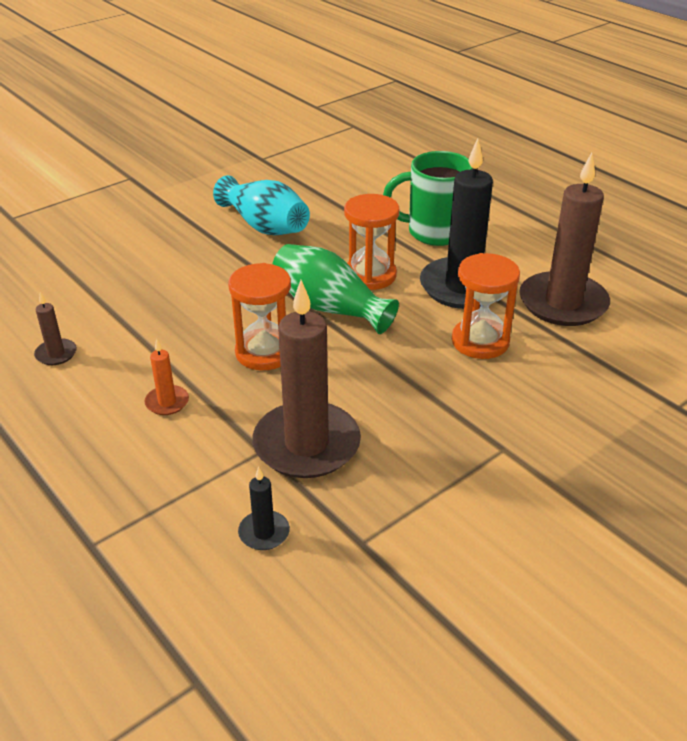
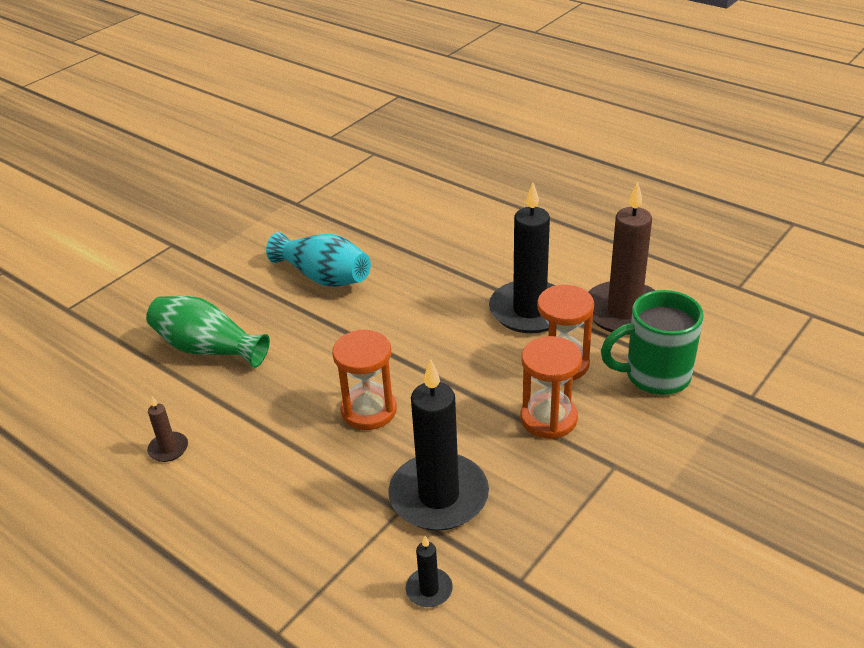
camera: 10 degrees left, 0 degrees up
orange candle [144,339,189,415] -> none
brown candle [252,280,361,478] -> black candle [388,359,489,531]
green vase [273,244,399,334] -> green vase moved to [146,296,270,368]
orange hourglass [344,194,399,290] -> orange hourglass moved to [520,336,582,439]
green mug [383,151,473,246] -> green mug moved to [601,290,704,395]

